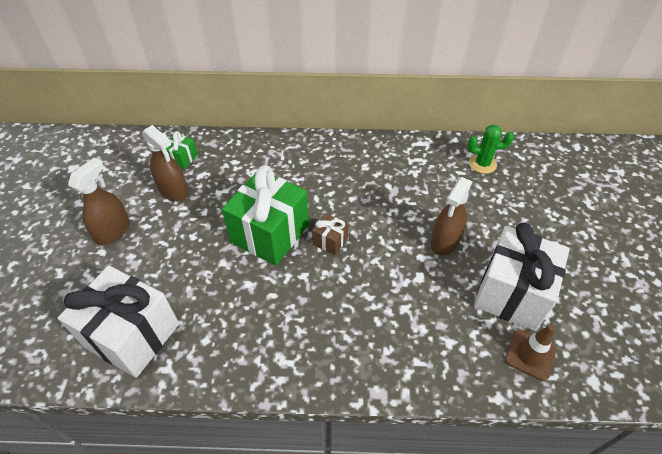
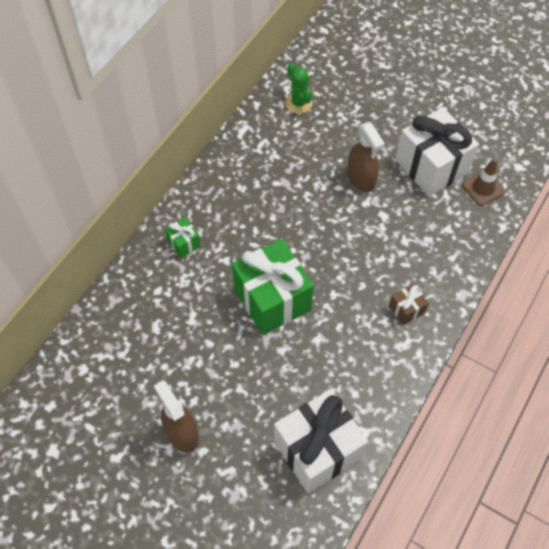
camera: 60 degrees left, 10 degrees up
brown spray bottle [142,125,188,201] -> none
green gift [166,131,198,169] -> green gift moved to [165,217,201,258]
brown gift [312,213,348,255] -> brown gift moved to [389,284,429,325]
green cactus [468,125,514,174] -> green cactus turned 60 degrees counterclockwise [285,62,313,114]

